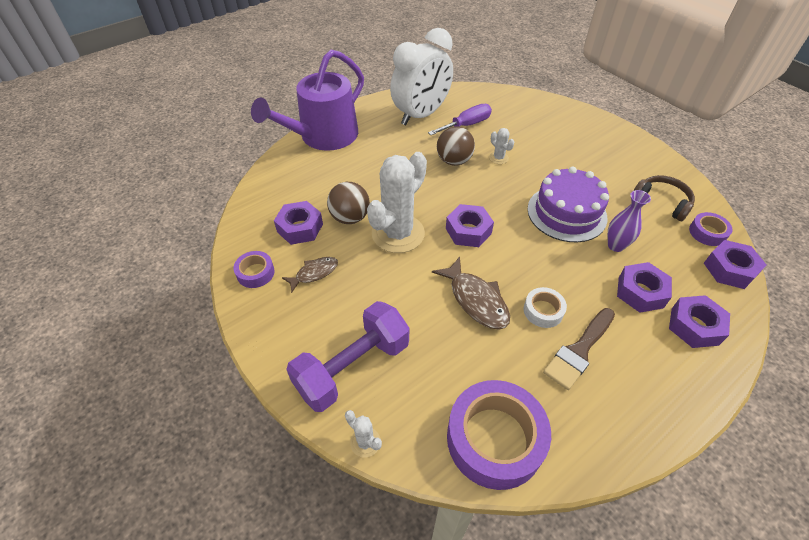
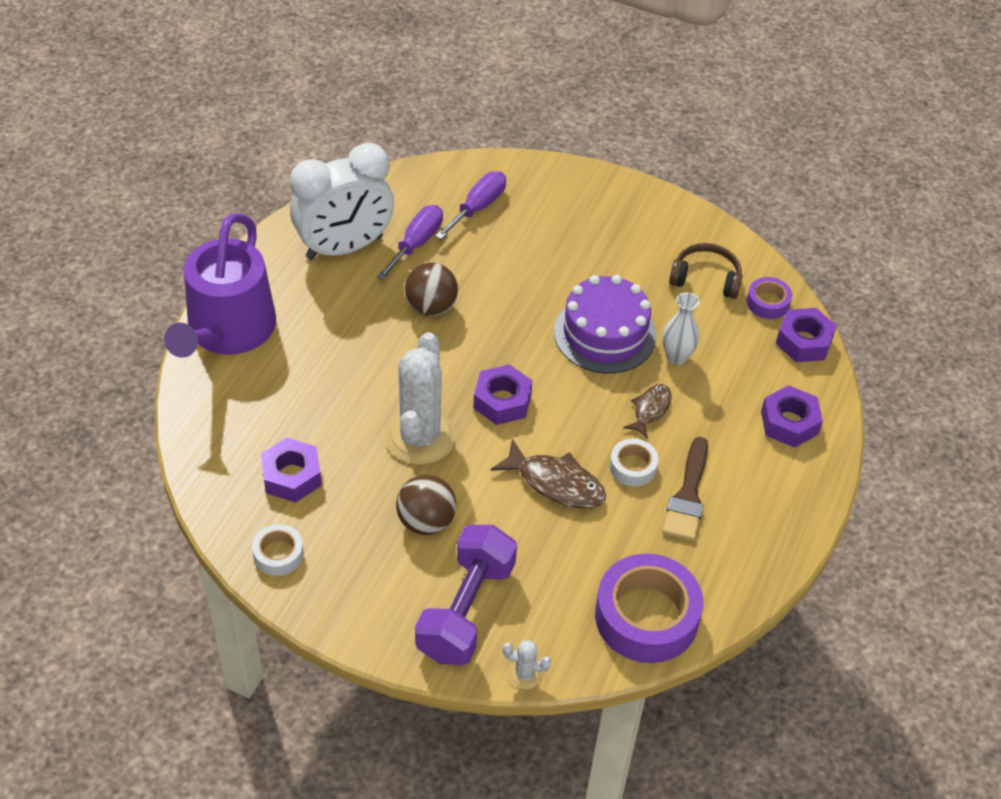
camera: 30 degrees left, 0 degrees up
purple tape [233,251,275,288] -> white tape [252,524,304,576]
brown fish [282,257,338,293] -> brown fish moved to [623,384,672,439]
brown ball [327,182,370,224] -> brown ball moved to [396,475,456,535]
white clock [390,28,453,125] -> white clock turned 45 degrees clockwise [290,143,394,260]
white cactus [489,128,514,164] -> none
purple vase [608,190,651,252] -> white vase [662,292,700,365]
purple nut [617,262,672,313] -> none
none -> purple screwdriver [435,171,506,239]

